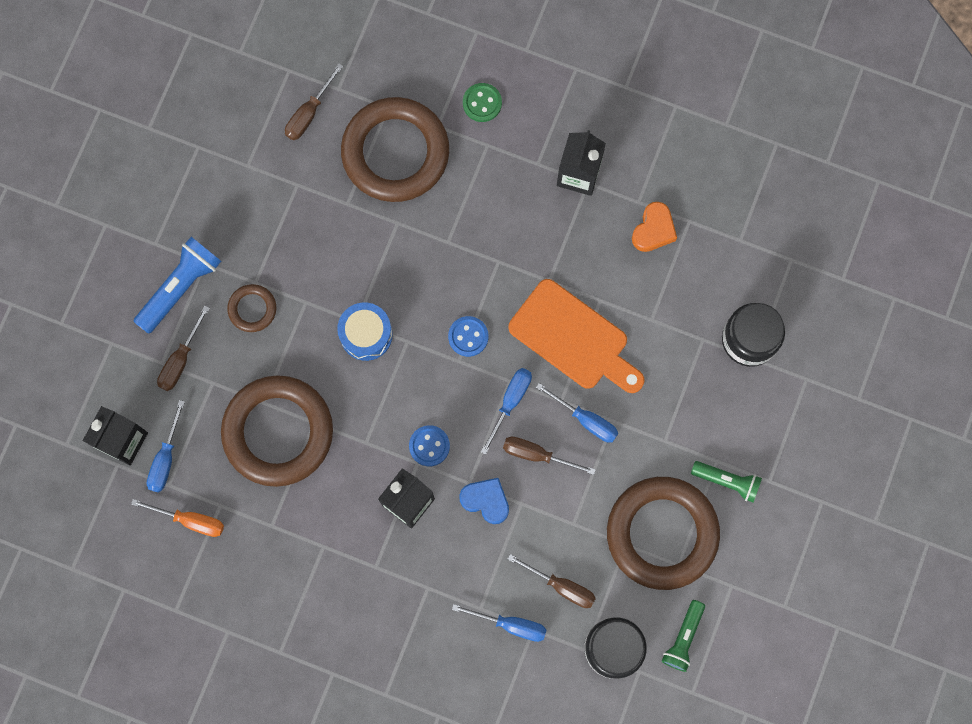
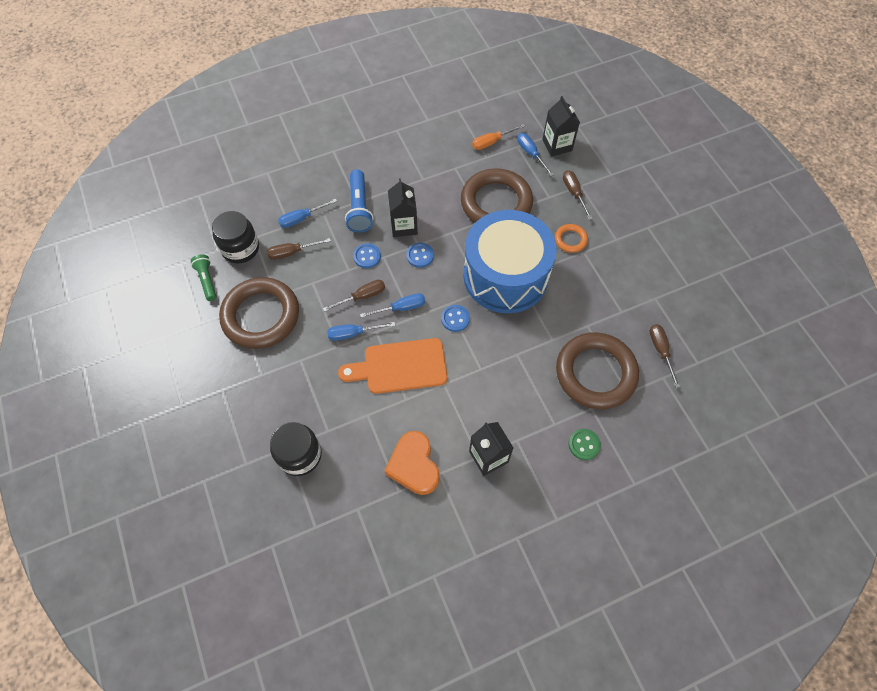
camera: 135 degrees right, 15 degrees down
blue flashlight [134,237,221,333] -> blue flashlight moved to [345,169,373,232]
brown ring [227,284,276,332] -> orange ring [555,224,588,253]
blue drum [337,302,393,361] -> blue drum [464,210,557,313], size x2.35
blue heart [459,478,509,524] -> blue button [353,243,381,268]
blue screwdriver [481,368,532,455] -> blue screwdriver turned 90 degrees counterclockwise [360,293,425,318]
orange heart [632,202,677,252] -> orange heart [385,431,439,495], size x1.52
green flashlight [691,461,762,502] -> none

